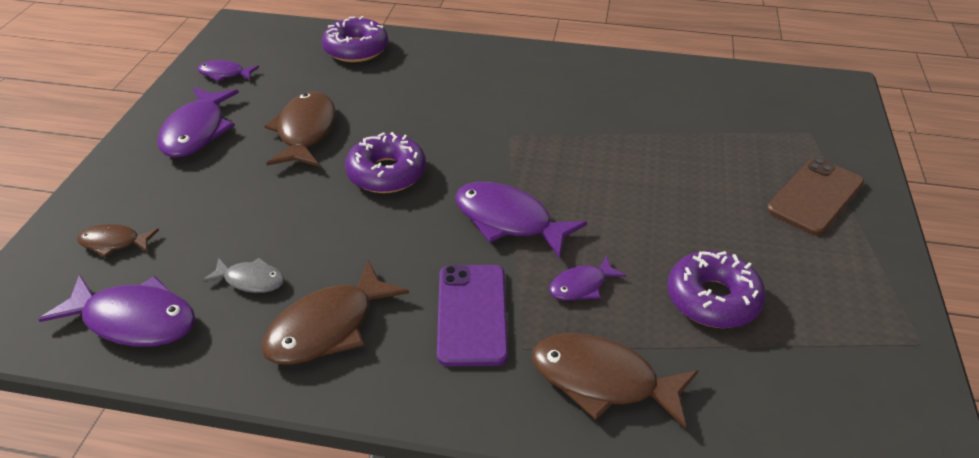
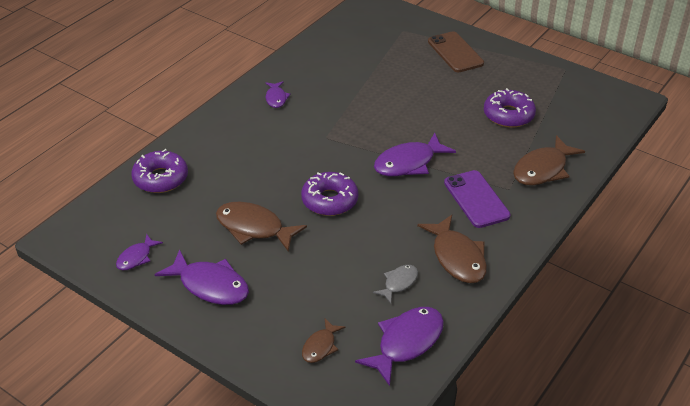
camera: 65 degrees left, 0 degrees up
purple phone [437,265,508,366] -> purple phone turned 45 degrees clockwise [444,170,511,228]
purple fish [549,256,627,301] -> purple fish moved to [266,81,291,108]

